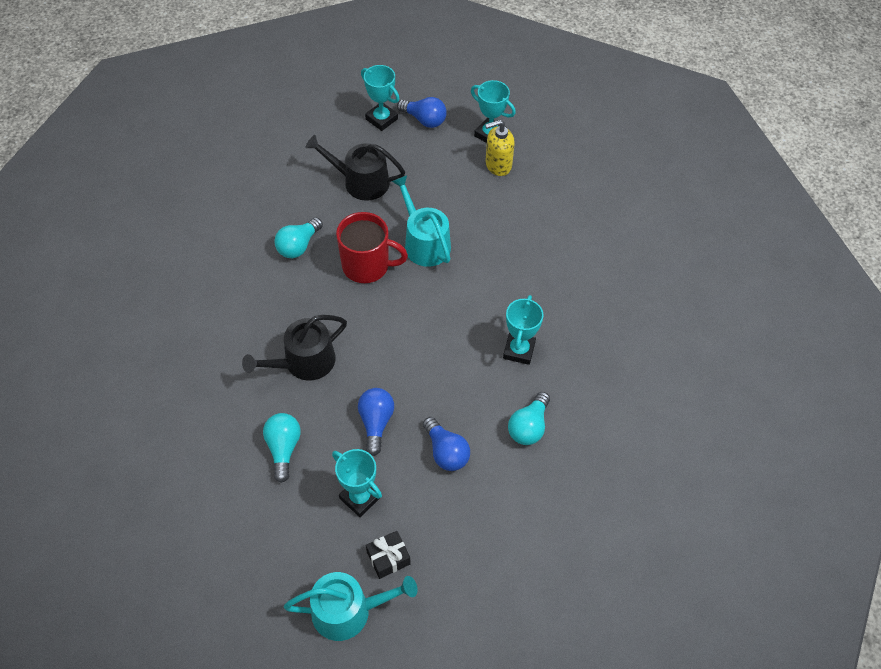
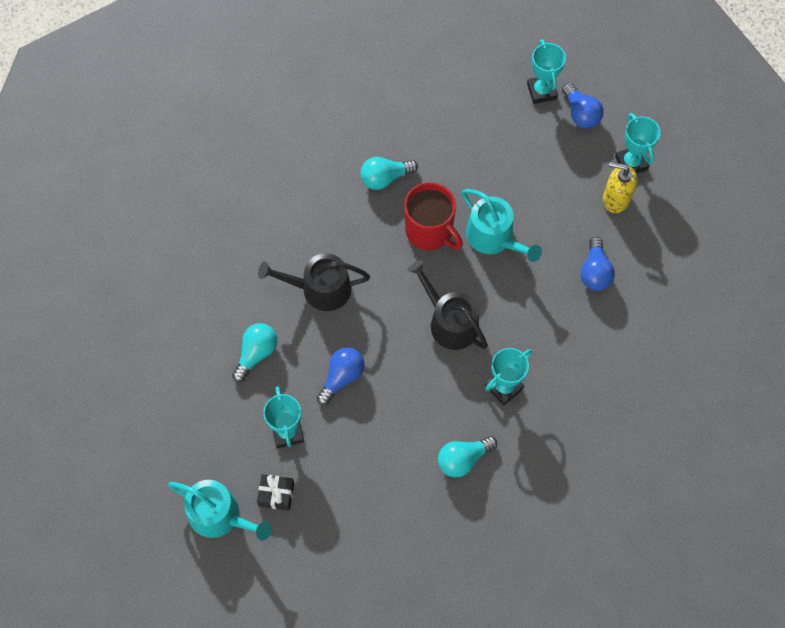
camera: 35 degrees right, 10 degrees up
black watering can [305,135,405,201] -> black watering can moved to [408,260,488,350]
turquoise watering can [392,175,451,267] -> turquoise watering can turned 135 degrees clockwise [462,189,542,262]
blue light bulb [423,417,470,471] -> blue light bulb moved to [580,237,615,291]

